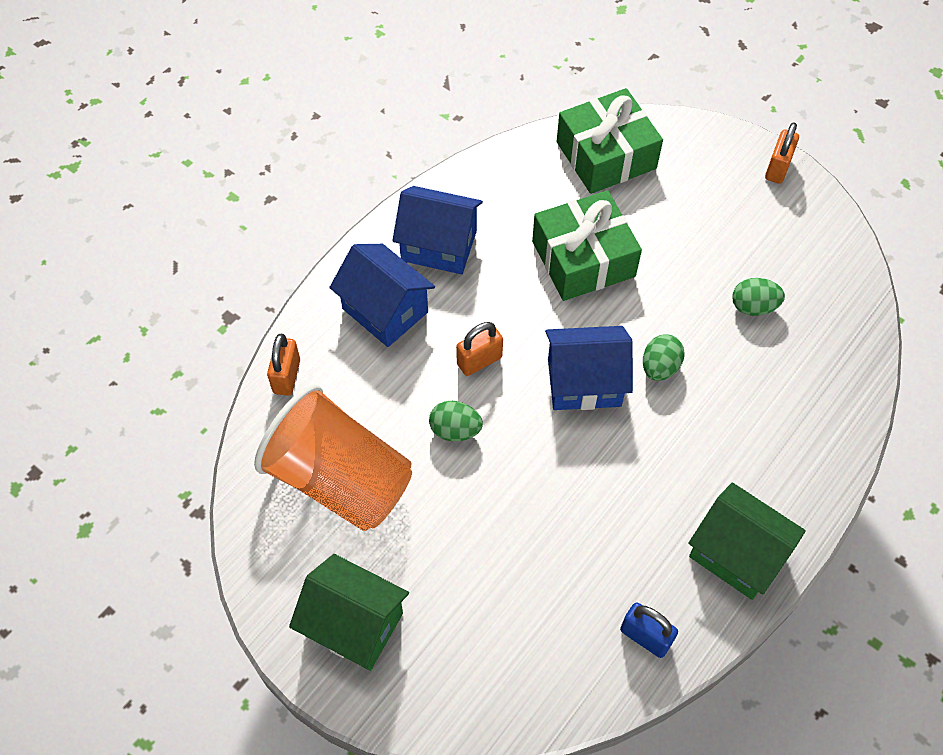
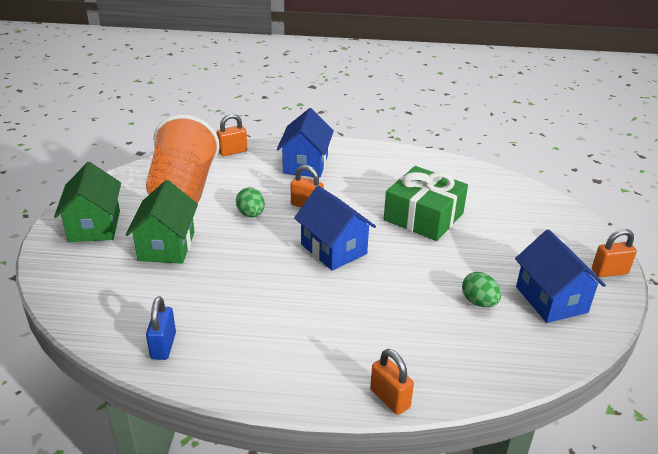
camera: 55 degrees right, 25 degrees down
blue house [392,186,483,274] -> blue house moved to [515,229,606,323]
green gift [556,88,663,194] -> none
green egg [643,334,685,381] -> none
green house [688,483,806,600] -> green house moved to [125,180,198,264]
none -> orange padlock [370,349,414,415]

